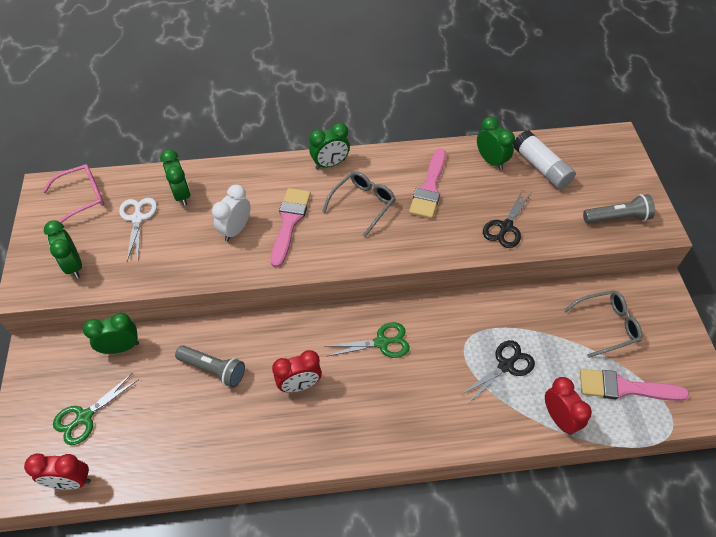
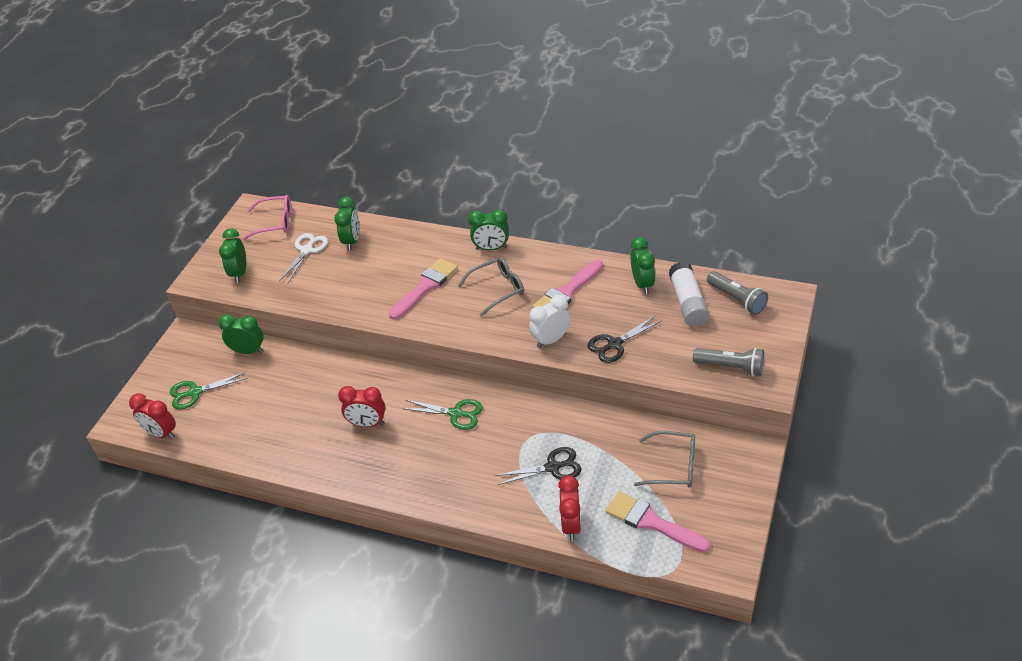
camera: 30 degrees right, 10 degrees down
grey flashlight [175,345,245,388] -> grey flashlight moved to [707,271,768,315]
white clock [212,185,250,242] -> white clock moved to [529,295,571,348]

